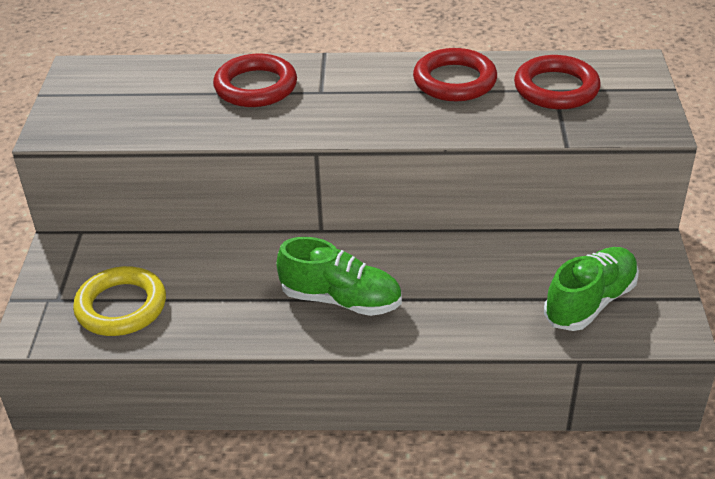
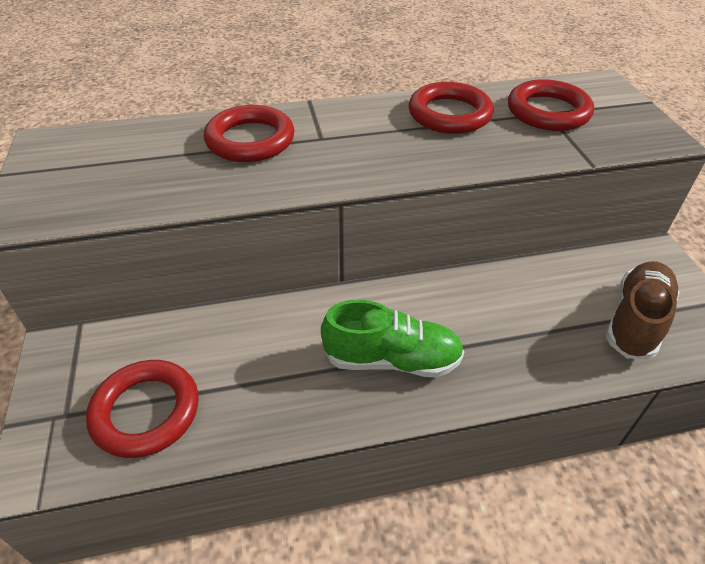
camera: 15 degrees left, 5 degrees up
yellow ring [73,266,166,336] -> red ring [86,360,198,458]
green shoe [544,247,639,331] -> brown shoe [606,261,679,359]

